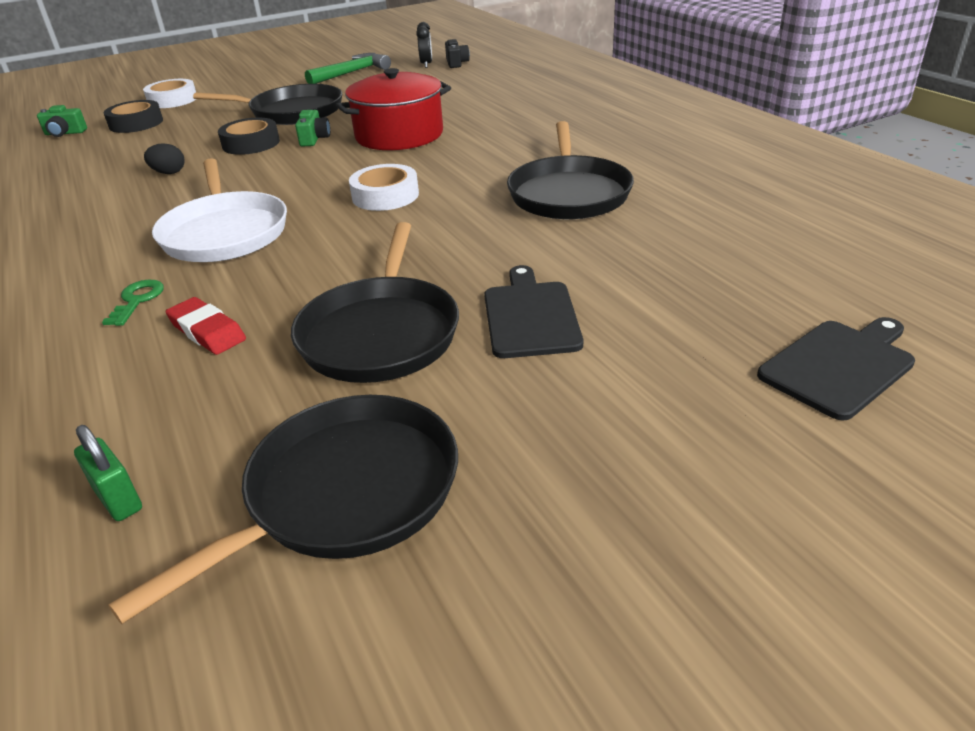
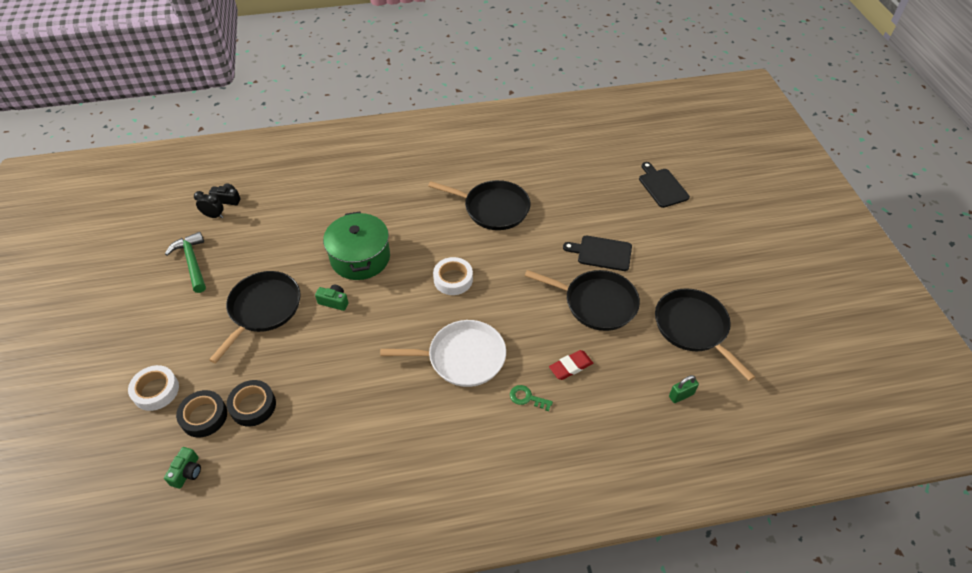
camera: 75 degrees left, 15 degrees up
black egg [144,143,184,174] -> none
black tape [218,118,280,155] -> black tape moved to [227,380,276,427]
red pot [336,68,451,150] -> green pot [323,211,390,280]

